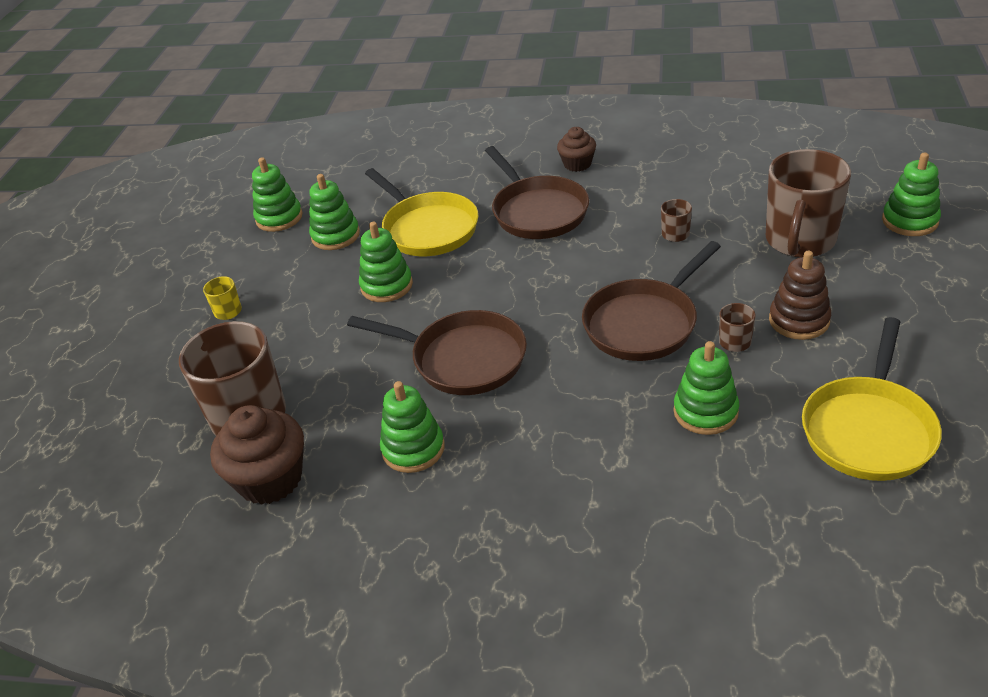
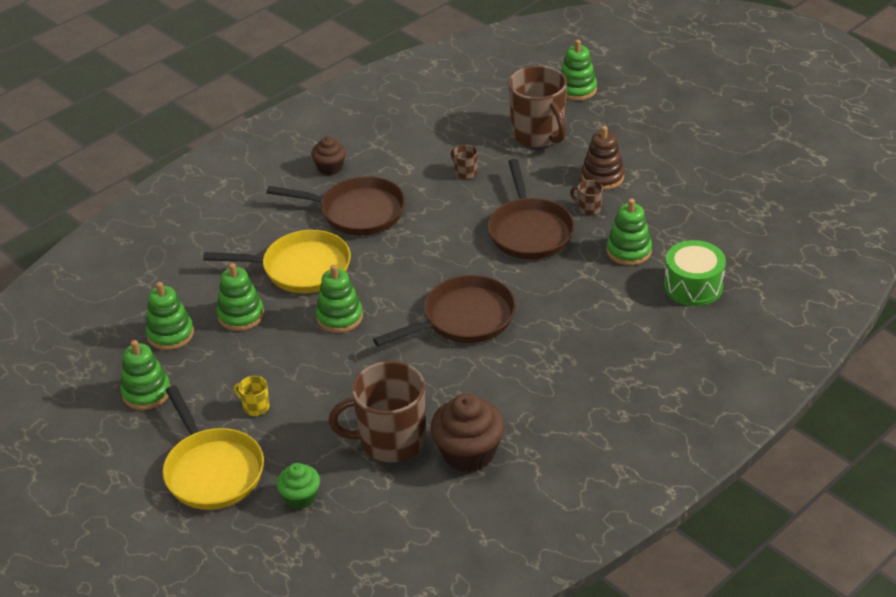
camera: 55 degrees left, 0 degrees up
green stacking toy [380,381,445,473] -> green stacking toy moved to [120,340,171,410]
yellow pan [802,317,942,481] -> yellow pan moved to [163,385,264,510]
none -> green cupcake [276,463,320,509]
none -> green drum [664,240,726,306]

